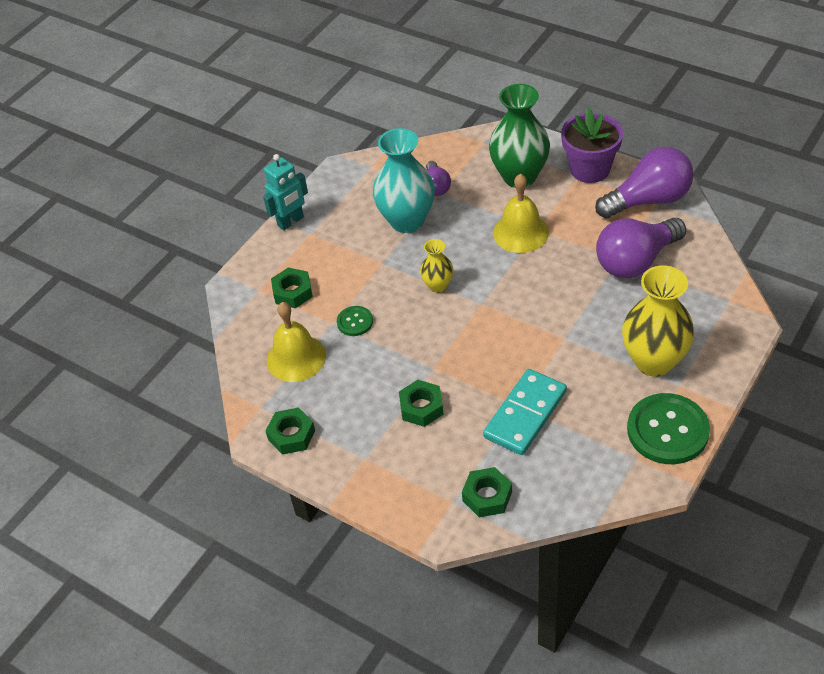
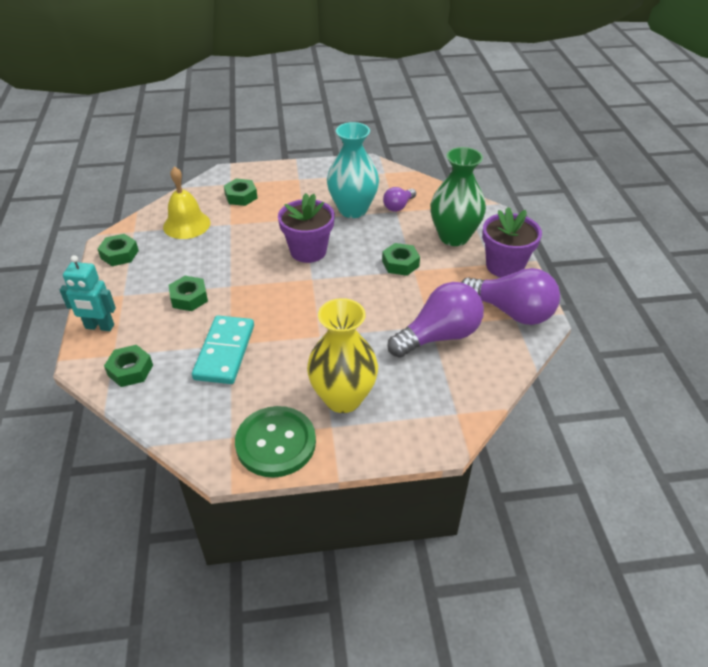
camera: 45 degrees right, 5 degrees down
turquoise robot [263,154,308,230] -> turquoise robot moved to [60,255,116,331]
green button [337,306,373,336] -> none
yellow vase [420,239,454,293] -> purple flower pot [278,193,335,263]
turquoise domino [483,369,567,455] -> turquoise domino turned 75 degrees counterclockwise [192,315,254,384]
yellow bell [493,174,549,253] -> green nut [382,243,420,276]
purple light bulb [596,218,686,278] -> purple light bulb turned 135 degrees clockwise [388,282,484,358]

